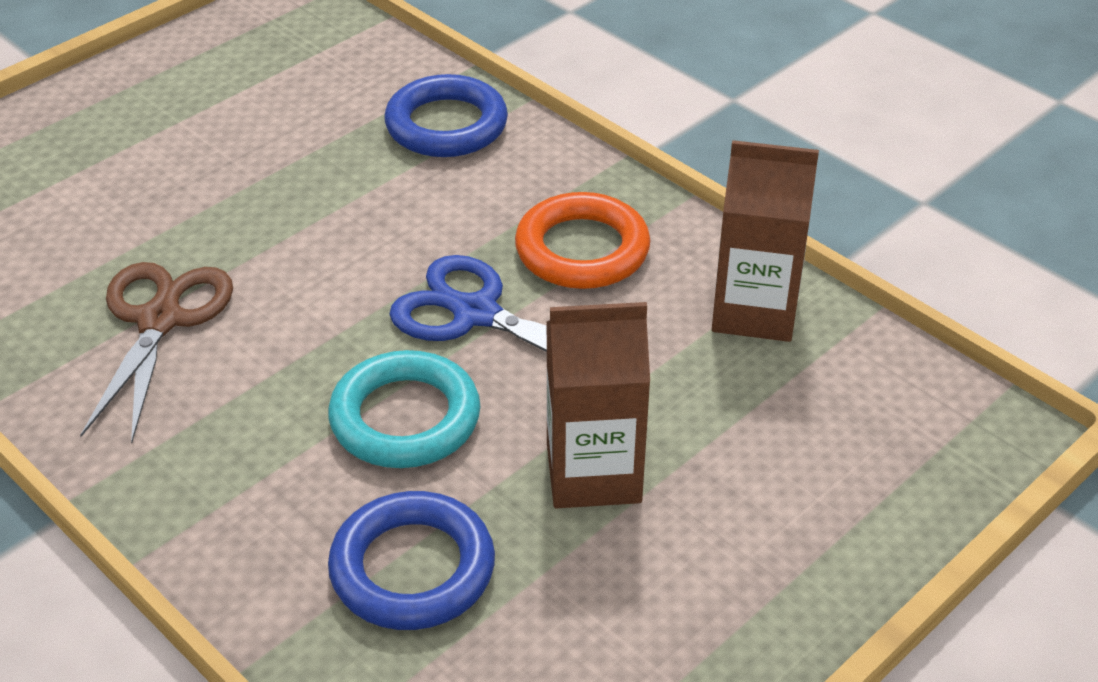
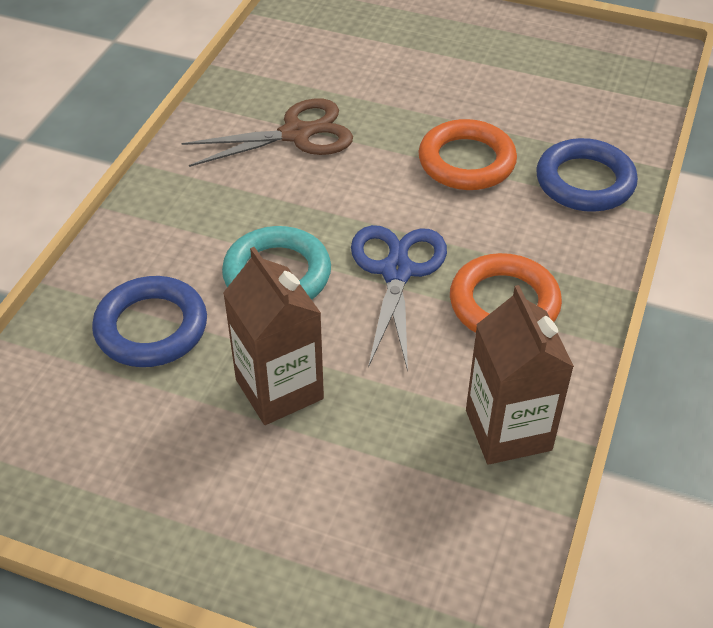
camera: 65 degrees right, 5 degrees up
none -> orange ring [418,119,517,190]

